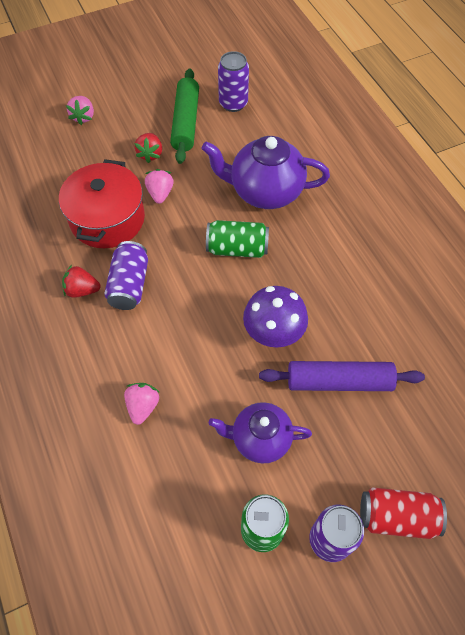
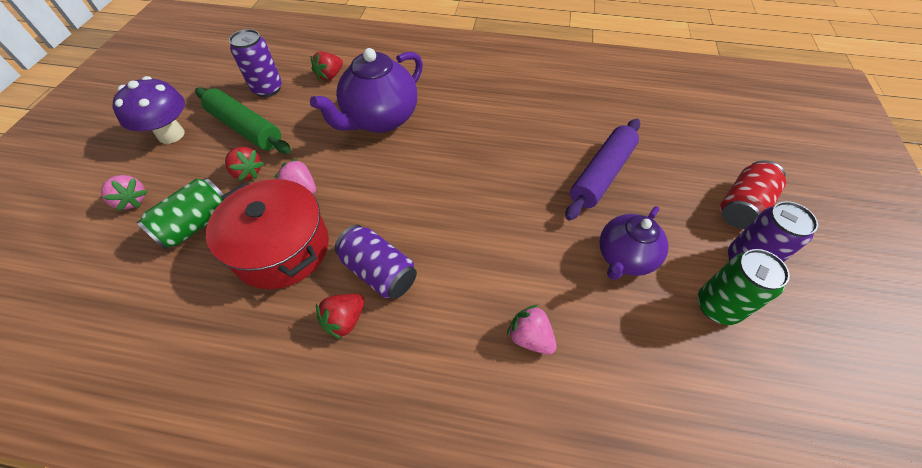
camera: 55 degrees left, 5 degrees down
green can [206,220,269,258] -> green can moved to [136,178,224,250]
purple mushroom [243,286,308,348] -> purple mushroom moved to [112,76,185,144]
none -> red strawberry [311,51,343,81]

